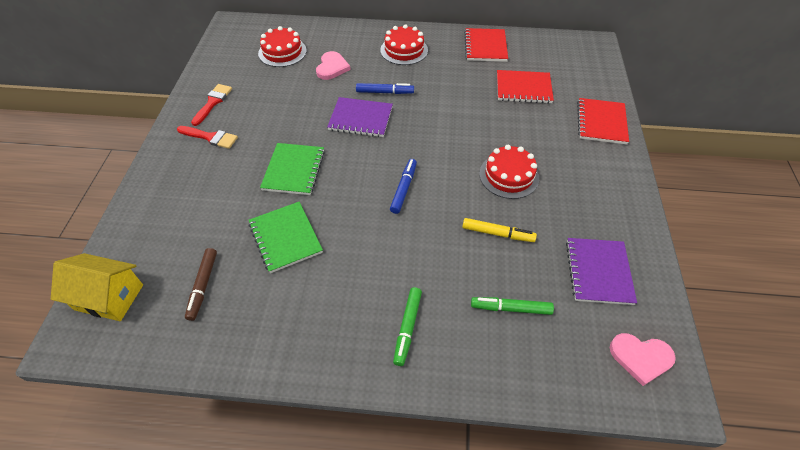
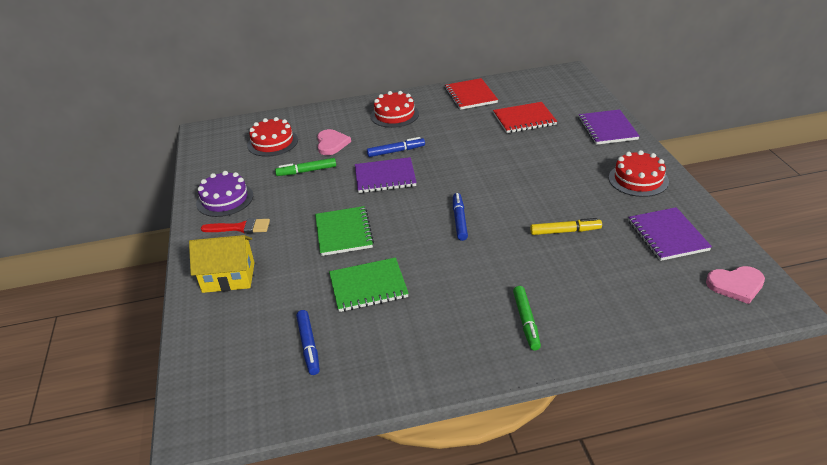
camera: 15 degrees left, 15 degrees down
yellow house [51,253,143,321] -> yellow house moved to [189,235,255,293]
brown marker [185,248,217,321] -> blue marker [296,310,320,375]
red brush [191,84,232,126] -> purple cake [196,171,253,217]
green notebook [249,202,323,273] -> green notebook turned 60 degrees counterclockwise [329,257,409,312]
green marker [471,297,554,315] -> green marker moved to [275,158,336,176]
red cake [479,145,539,199] -> red cake moved to [609,150,669,197]
red notebook [577,98,629,144] -> purple notebook [578,109,640,145]

